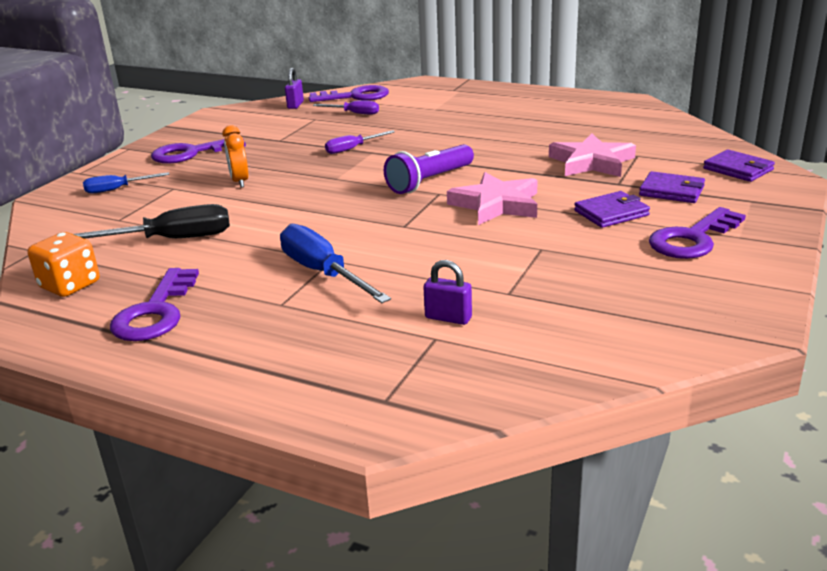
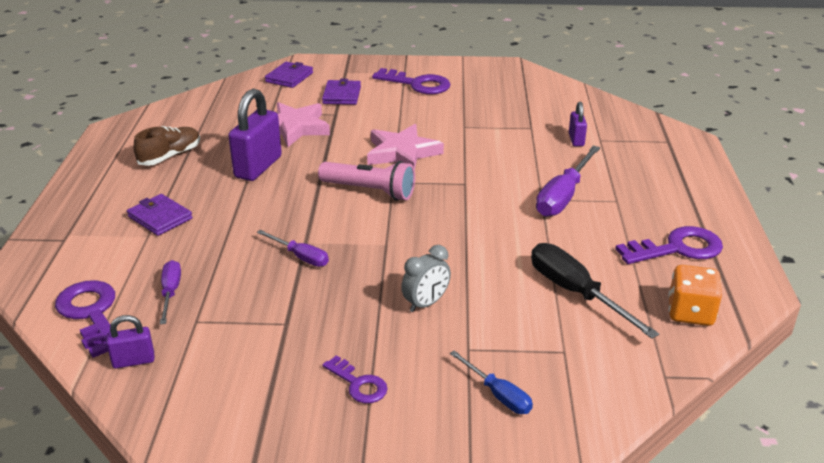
camera: 115 degrees left, 5 degrees up
purple key [151,137,246,164] -> purple key [322,355,388,403], size x0.59
orange clock [222,125,249,188] -> grey clock [401,245,451,312]
blue screwdriver [280,224,391,303] -> purple screwdriver [536,146,600,217]
purple flashlight [384,144,474,194] -> pink flashlight [318,161,415,201]
purple wallet [574,191,650,228] -> purple wallet moved to [127,194,193,236]
none -> brown shoe [134,126,200,166]
none -> purple padlock [228,89,282,181]

